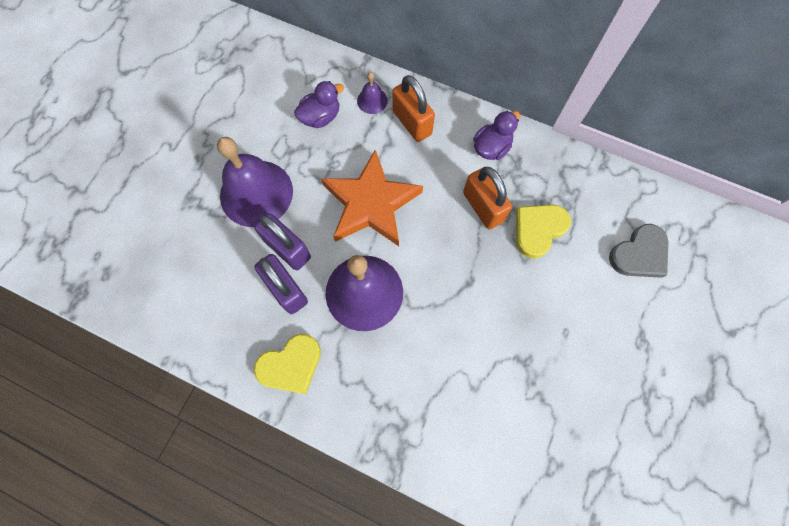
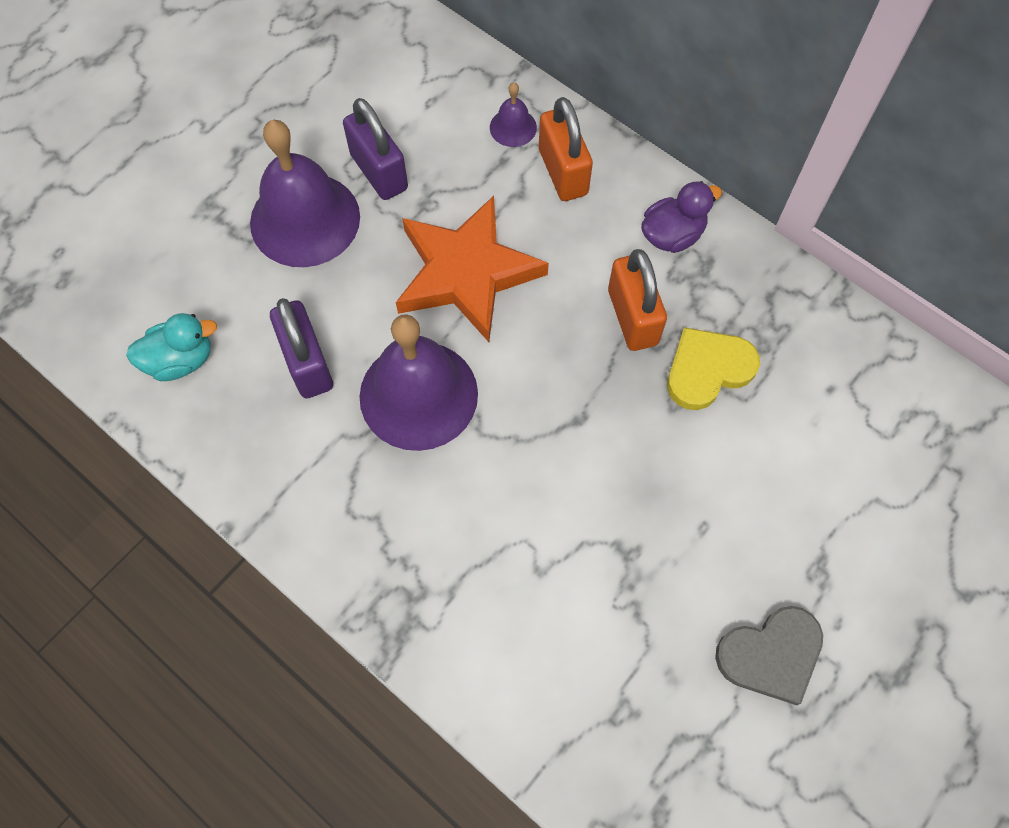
camera: 15 degrees right, 5 degrees down
purple padlock [254,213,311,270] -> purple padlock moved to [343,98,408,200]
yellow heart [254,334,321,394] -> none
purple duck [294,81,344,128] -> none
grey heart [609,224,669,278] -> grey heart moved to [715,606,823,705]
none -> turquoise duck [126,313,217,381]

